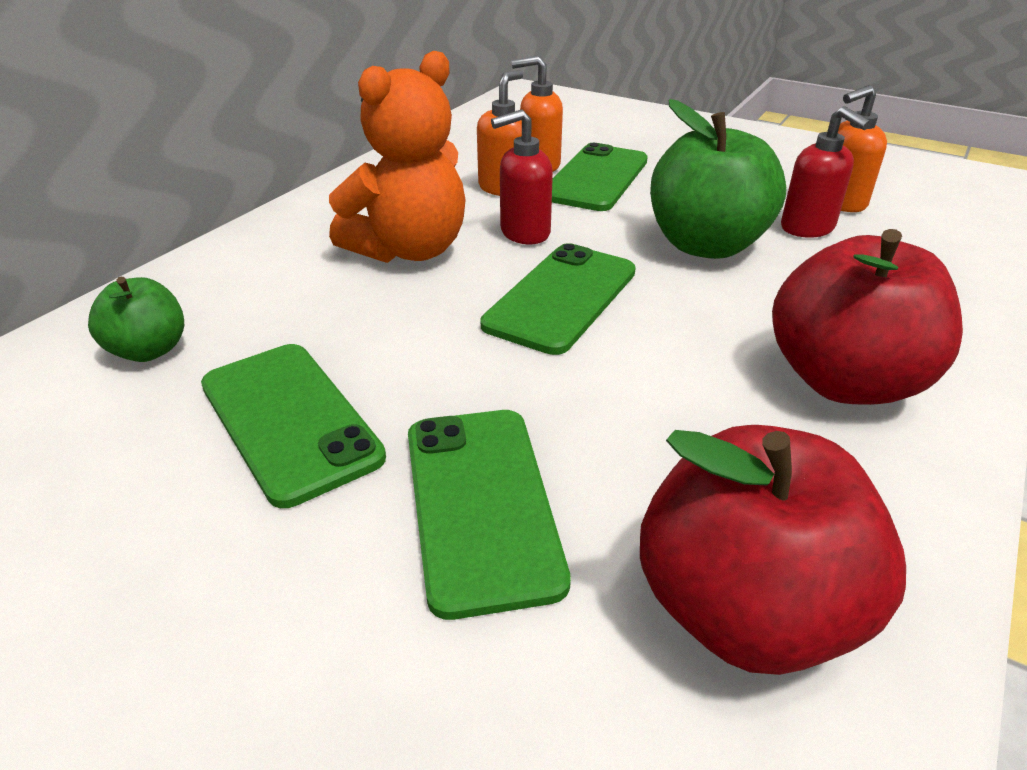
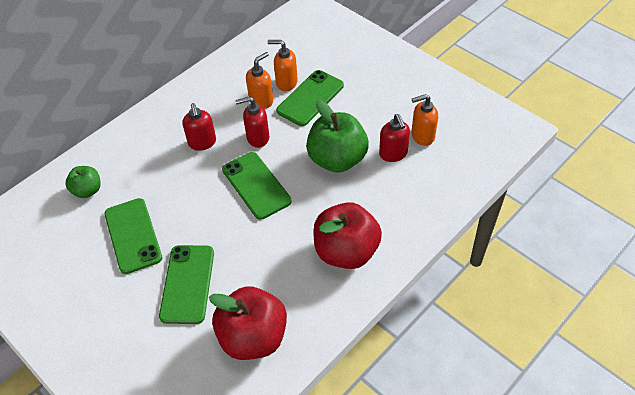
camera: 15 degrees right, 15 degrees up
orange teddy bear [329,51,466,263] -> red soap dispenser [182,103,216,151]
green phone [480,243,636,355] -> green phone turned 75 degrees counterclockwise [222,152,291,220]

